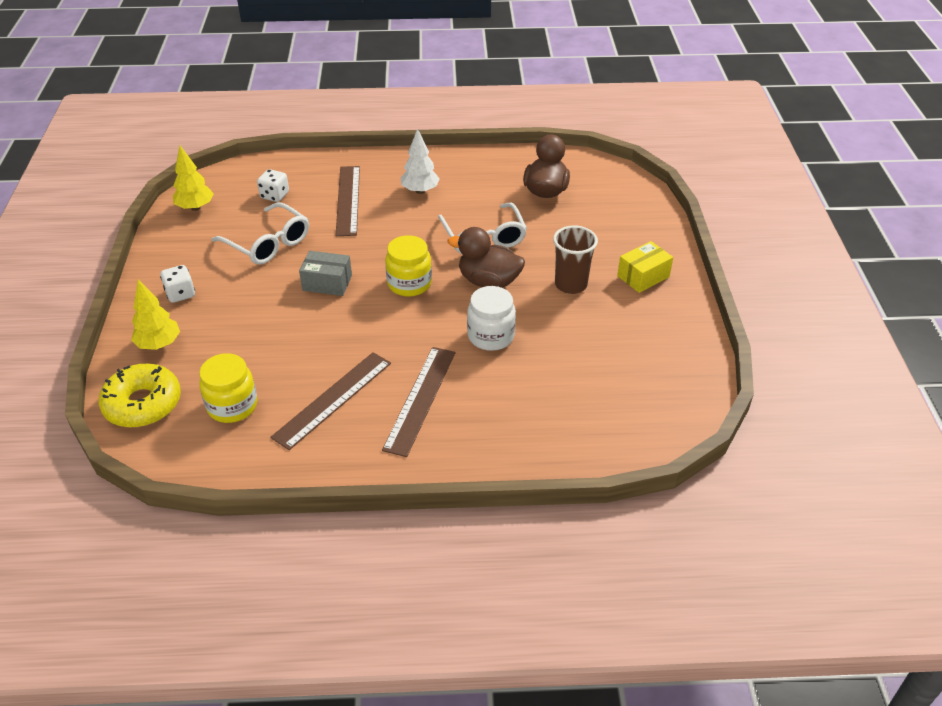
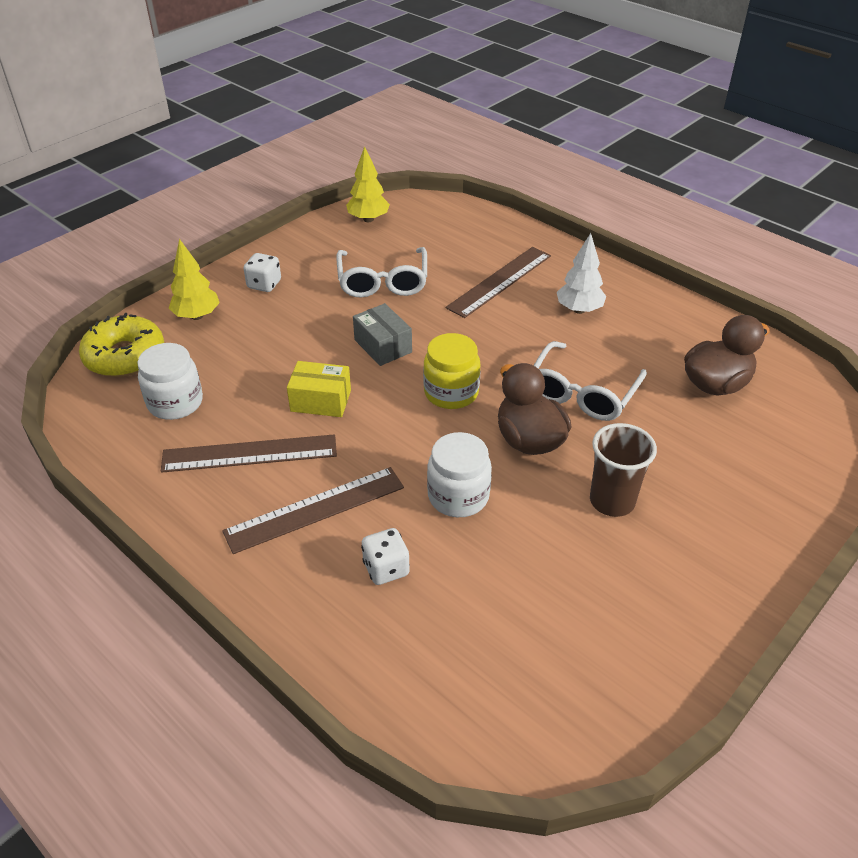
camera: 45 degrees right, 0 degrees up
yellow jar [199,353,257,423] -> white jar [137,343,203,420]
white dice [257,169,289,202] -> white dice moved to [361,528,410,585]
yellow box [617,241,673,293] -> yellow box moved to [287,361,351,417]

